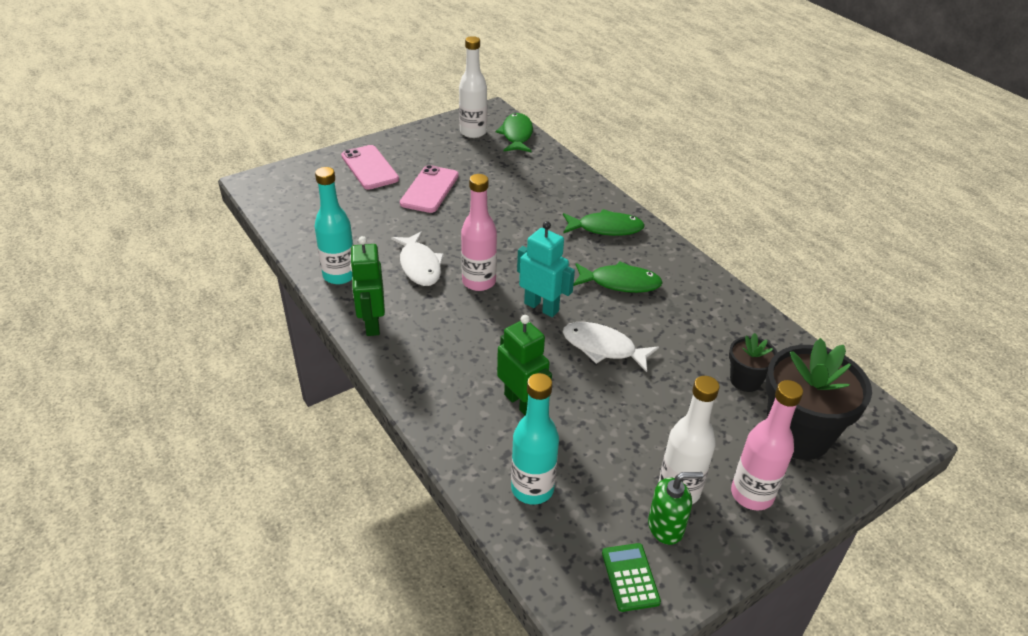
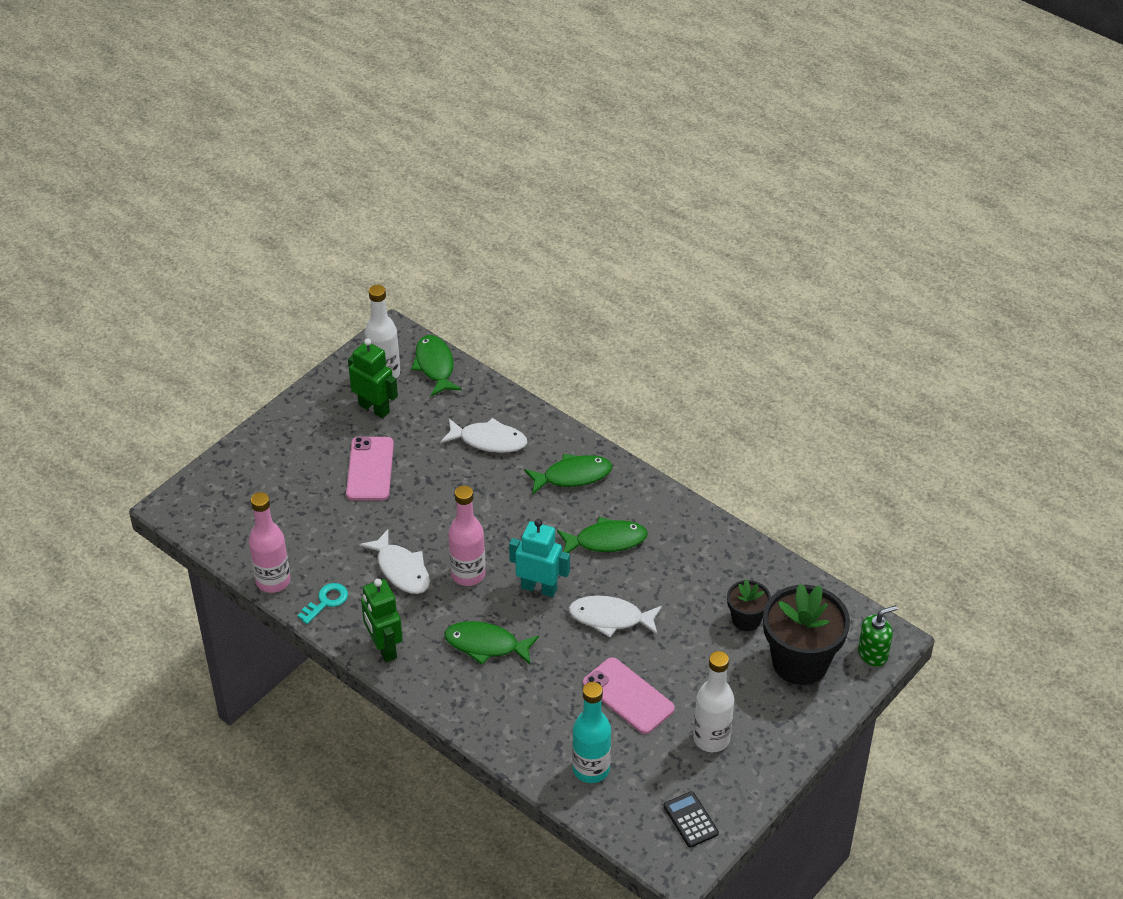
camera: 15 degrees left, 5 degrees up
turquoise bottle [314,167,353,284] -> turquoise key [298,583,348,624]
pink phone [341,145,399,189] -> pink phone moved to [583,657,675,734]
green robot [497,315,552,415] -> green robot moved to [348,338,398,418]
green calculator [602,543,661,612] -> black calculator [663,791,719,848]
green soap dispenser [648,472,703,545] -> green soap dispenser moved to [858,605,898,667]
pink bottle [731,380,803,510] -> pink bottle moved to [249,492,290,593]
none -> white fish [440,418,527,453]
none -> green fish [444,621,539,665]

